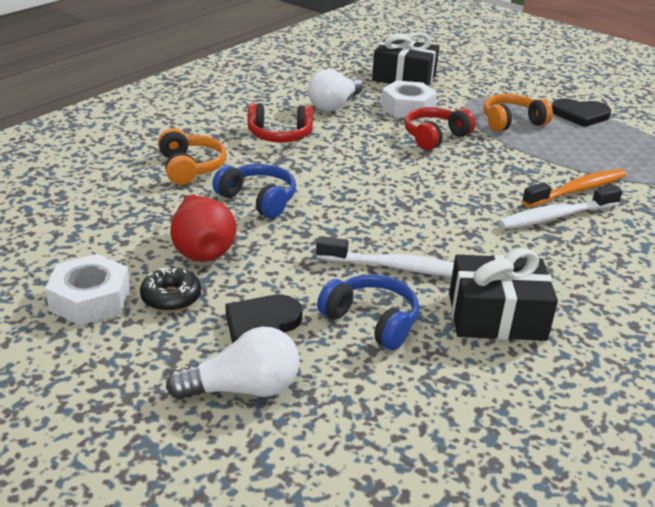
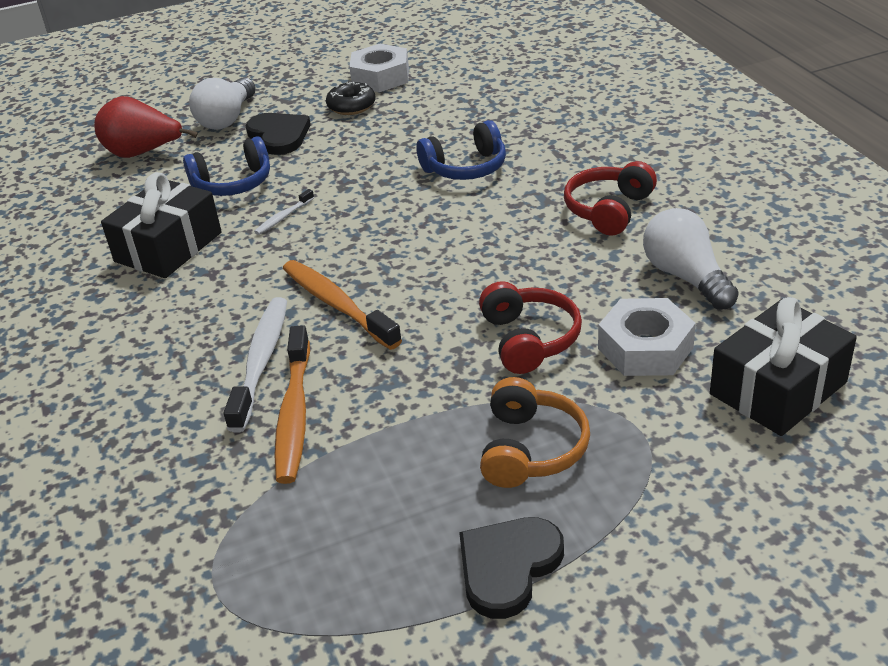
camera: 125 degrees right, 5 degrees up
orange headphones [158,128,226,185] -> none
red pear [170,195,236,261] -> red pear moved to [94,96,198,158]
white toothbrush [316,236,454,277] -> white toothbrush [254,189,314,235], size x0.48
none -> orange toothbrush [283,260,402,350]

